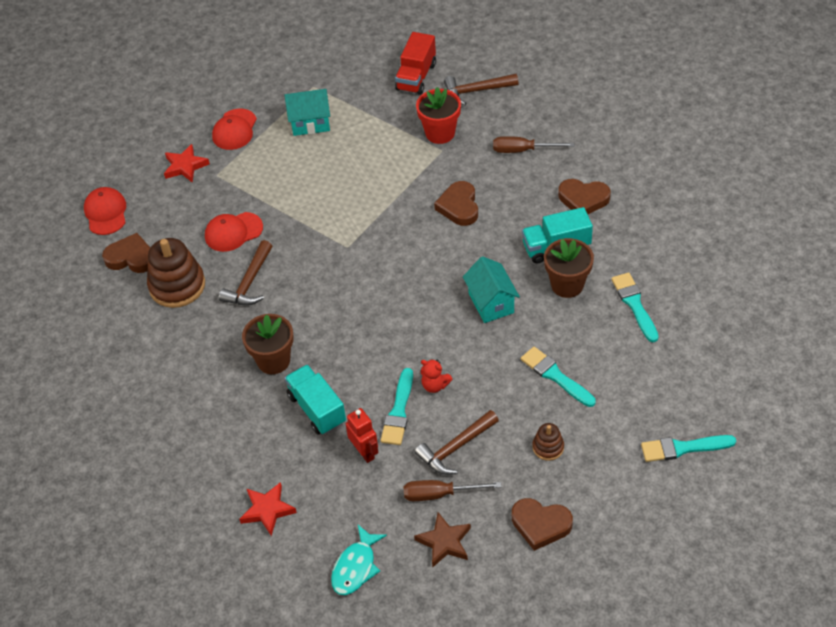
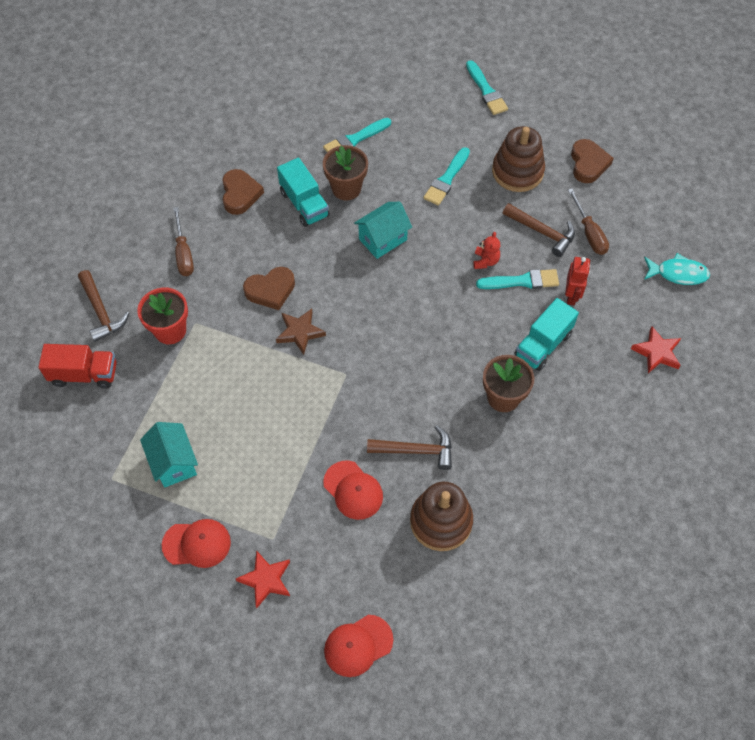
camera: 110 degrees left, 10 degrees up
brown heart [102,233,150,273] -> none
red robot [346,408,378,463] -> red robot turned 150 degrees clockwise [565,257,590,305]
brown star [414,512,471,568] -> brown star moved to [276,309,326,355]
brown stacking toy [532,423,564,461] -> brown stacking toy [492,126,545,192], size x2.00

